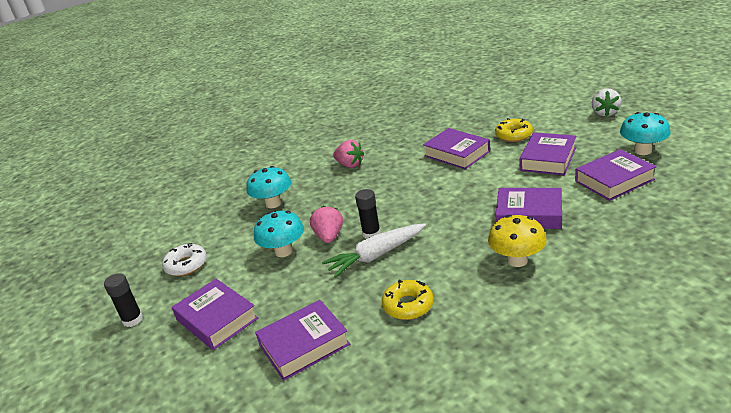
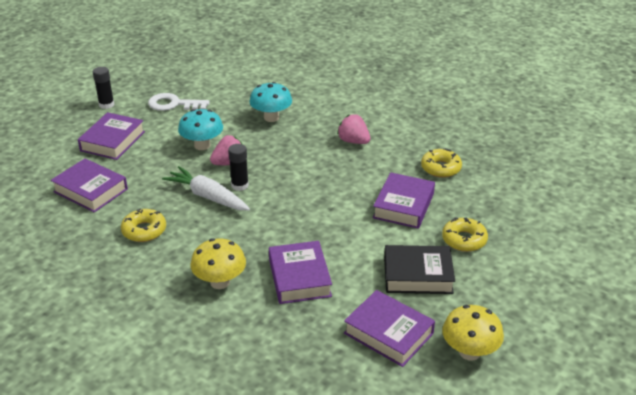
camera: 60 degrees right, 5 degrees up
white donut [162,243,207,276] -> white key [148,93,210,111]
pink strawberry [333,140,364,168] -> pink strawberry turned 120 degrees clockwise [337,114,370,144]
purple book [519,132,576,175] -> black book [384,245,455,294]
white strawberry [592,88,621,117] -> none
turquoise mushroom [620,112,671,155] -> yellow mushroom [442,305,504,361]
none -> yellow donut [421,148,462,178]

